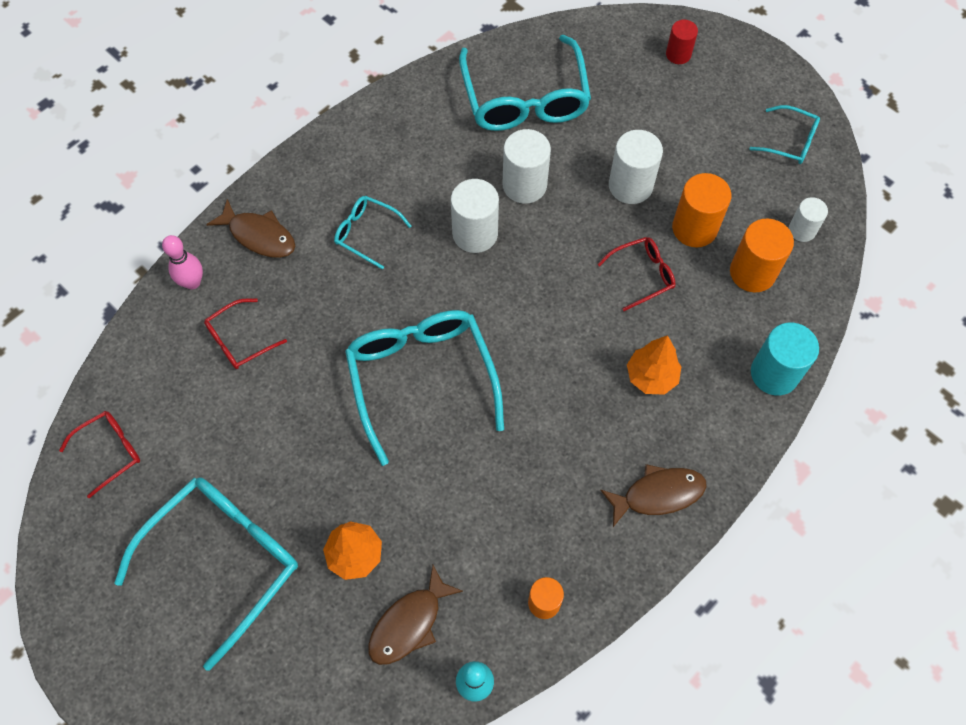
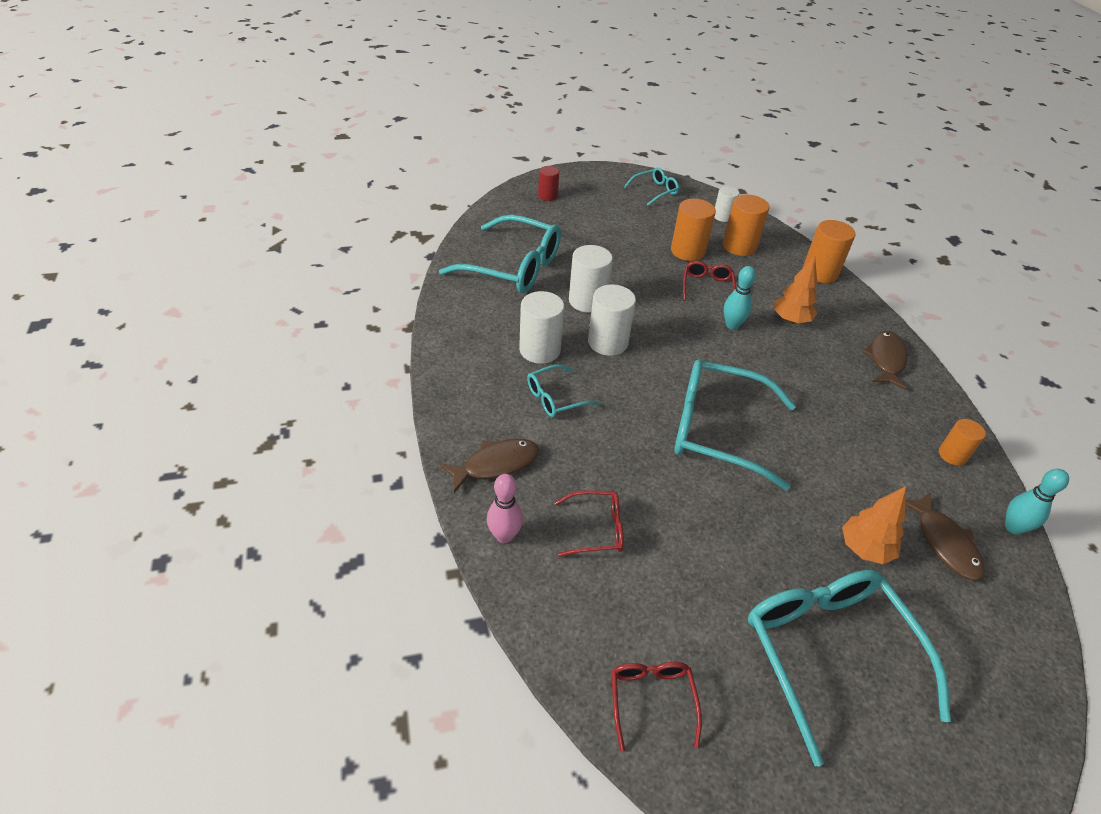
camera: 60 degrees left, 20 degrees down
red glasses [204,299,287,369] -> red glasses turned 90 degrees counterclockwise [555,490,624,556]
white cylinder [609,130,663,204] -> white cylinder moved to [519,291,564,364]
turquoise cylinder [751,323,819,395] -> orange cylinder [803,220,856,283]
none -> turquoise bowling pin [724,266,756,329]

